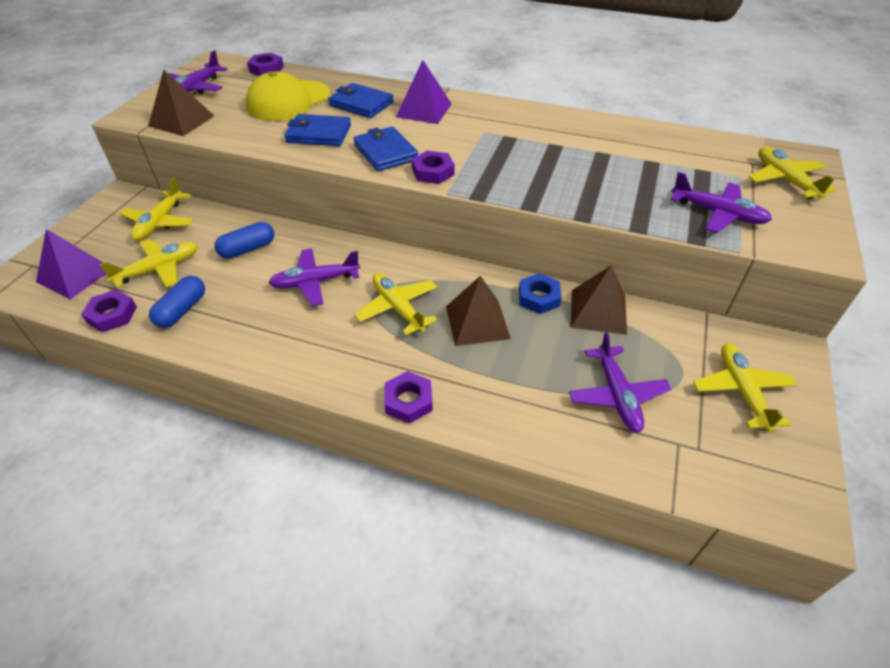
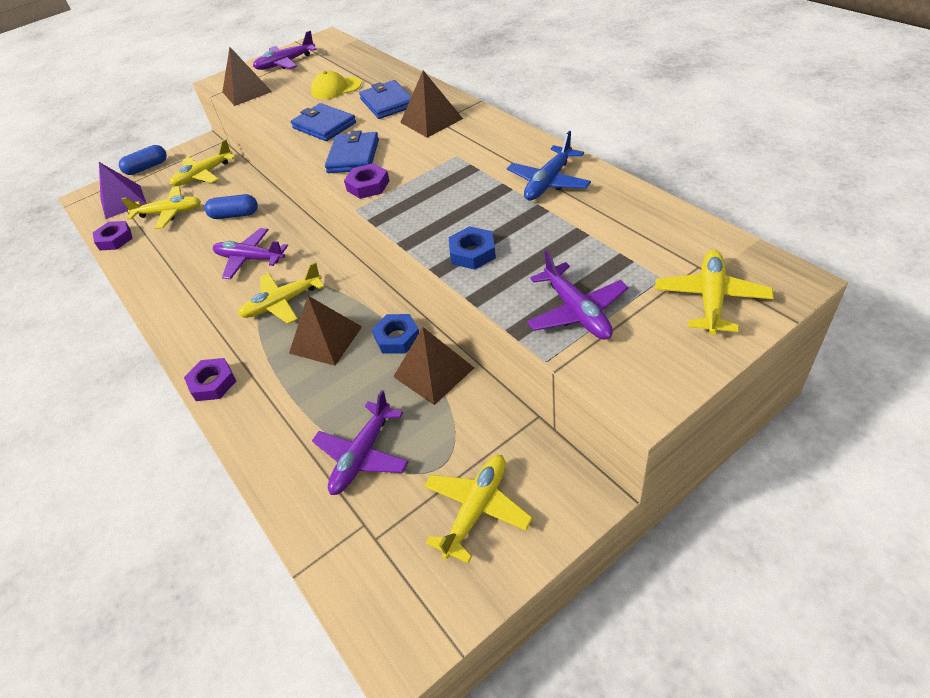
camera: 40 degrees right, 0 degrees up
blue capsule [149,276,205,328] -> blue capsule moved to [119,145,167,175]
yellow cap [245,71,331,121] -> yellow cap [311,71,362,99], size x0.61
purple nut [247,53,284,76] -> none
yellow plane [355,273,437,335] -> yellow plane turned 120 degrees counterclockwise [238,262,324,324]
purple pyramid [396,60,451,124] -> brown pyramid [400,70,463,138]
none -> blue nut [449,226,496,270]
none -> blue plane [507,131,591,201]

